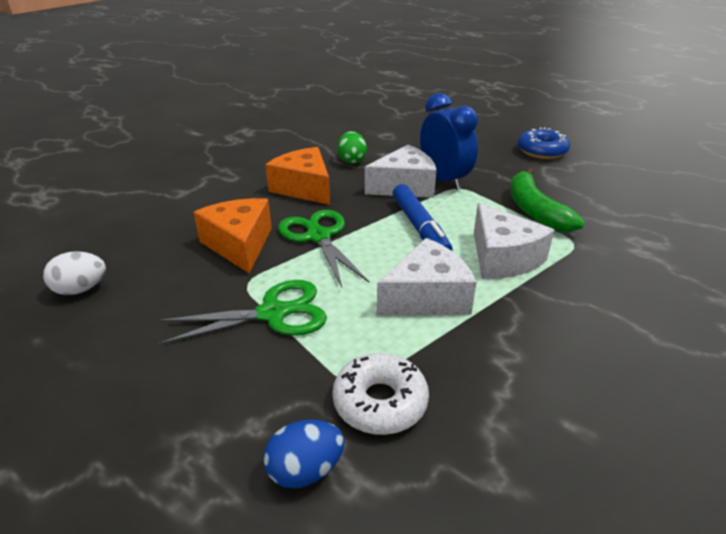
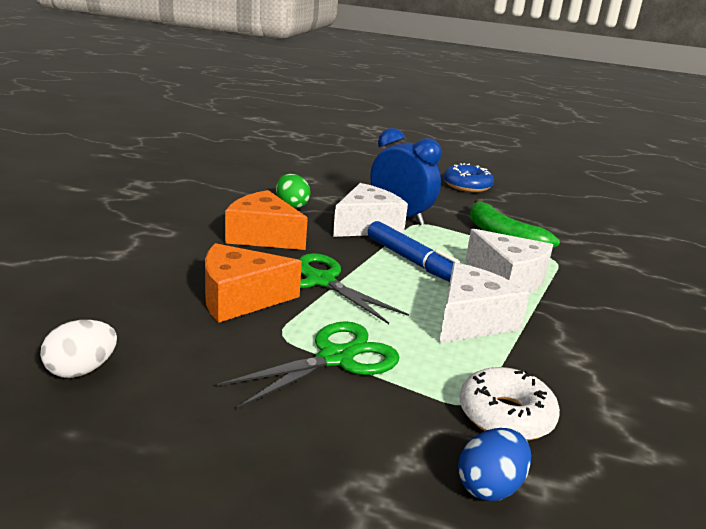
camera: 25 degrees left, 10 degrees down
orange cheese [193,198,272,274] -> orange cheese turned 60 degrees counterclockwise [205,243,302,323]

